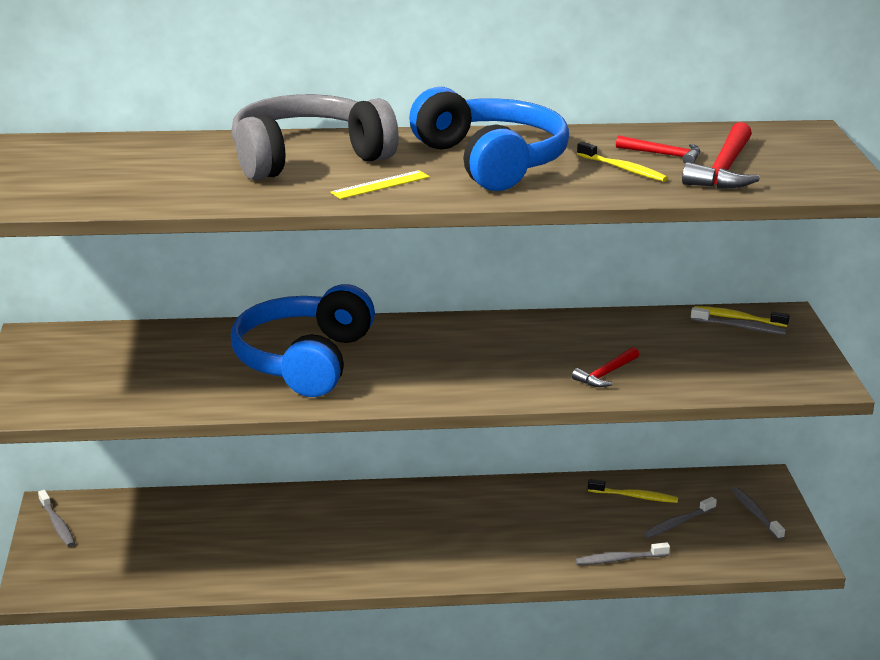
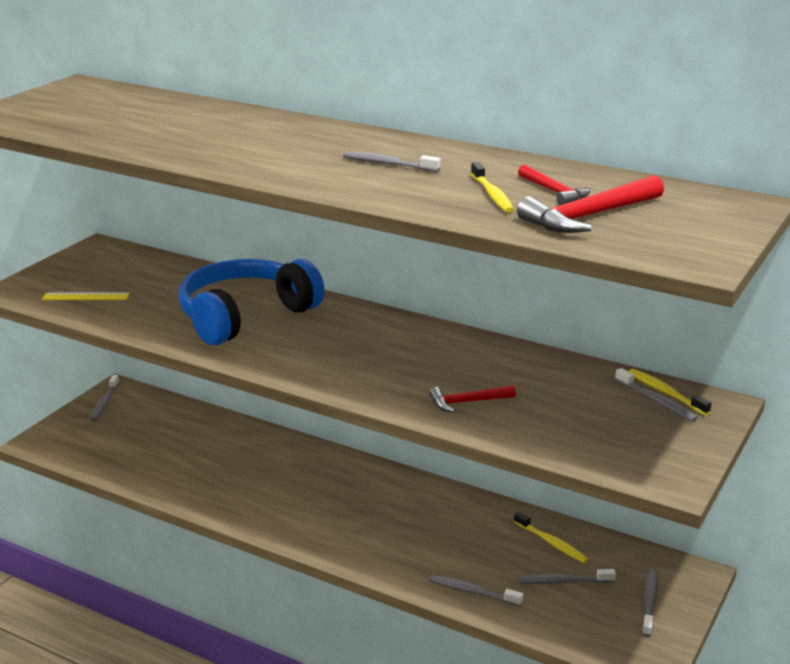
camera: 35 degrees right, 0 degrees up
grey headphones [231,94,399,180] -> none
yellow ruler [330,170,430,199] -> yellow ruler moved to [42,292,130,300]
blue headphones [409,87,569,191] -> grey toothbrush [343,152,441,172]

